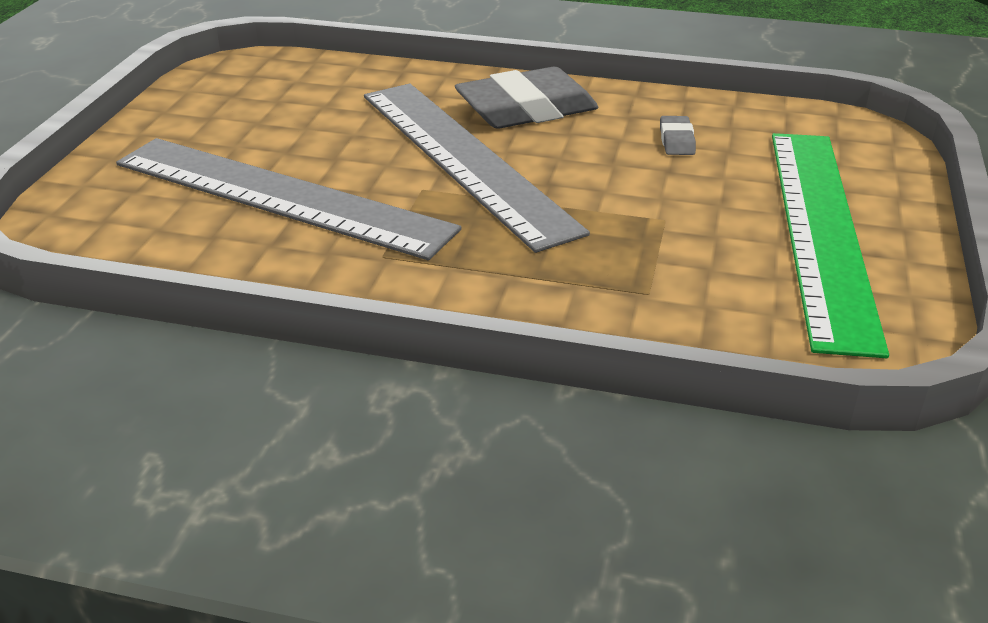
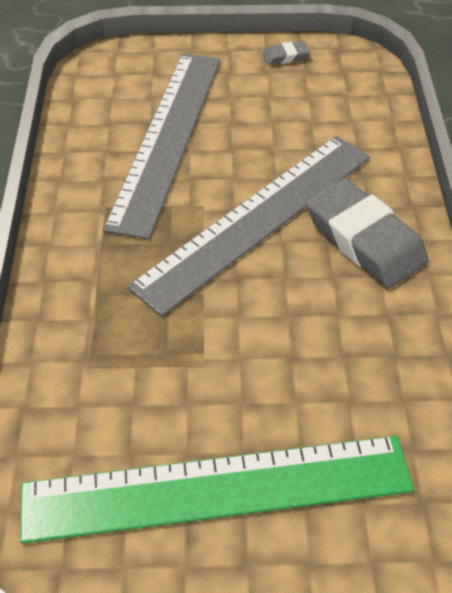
camera: 75 degrees right, 15 degrees up
grey eraser [660,116,696,155] -> grey eraser moved to [263,41,310,65]

